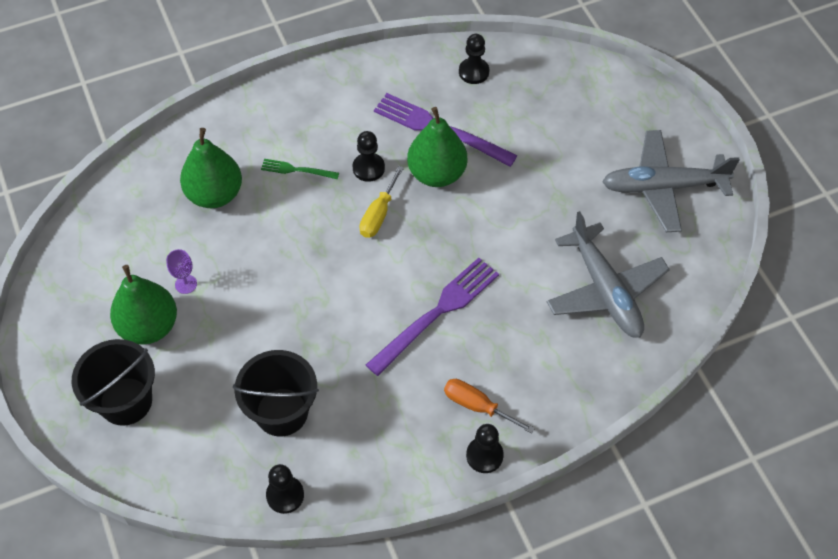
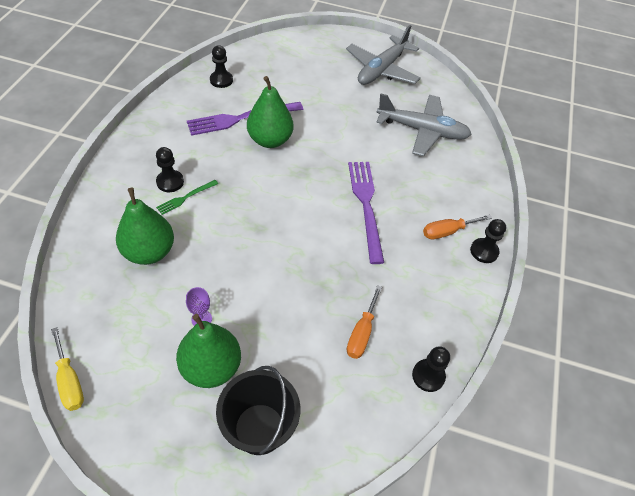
camera: 55 degrees left, 5 degrees down
black bucket [233,350,319,436] -> orange screwdriver [347,285,382,359]
black pawn [352,131,385,182] -> black pawn moved to [156,147,184,192]
yellow screwdriver [359,166,404,238] -> yellow screwdriver moved to [51,327,84,411]

